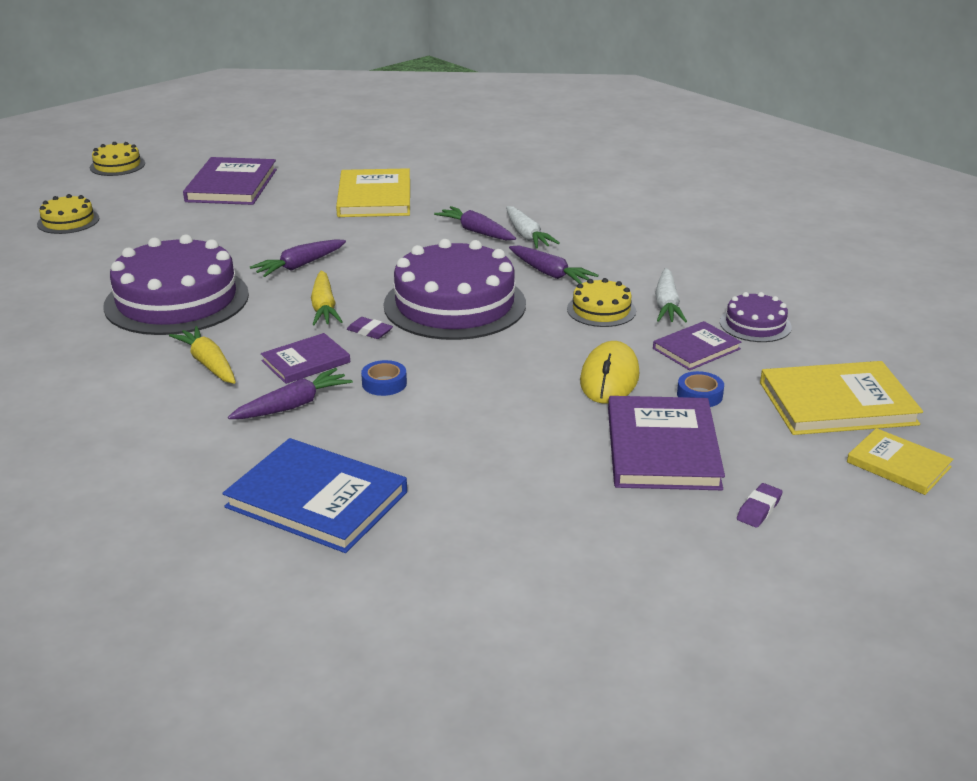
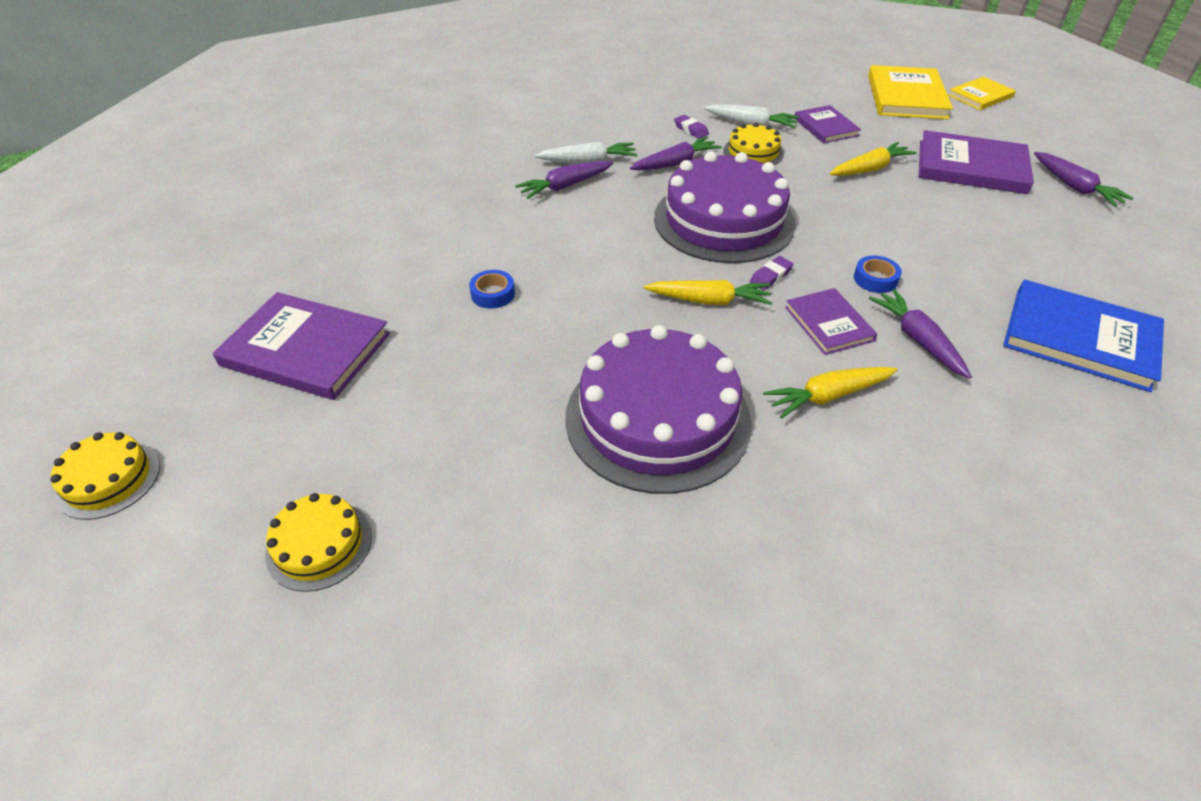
camera: 75 degrees left, 15 degrees up
blue book [223,438,407,553] -> blue book turned 75 degrees clockwise [1003,280,1164,392]
purple carrot [250,239,346,277] -> purple carrot moved to [1034,152,1134,207]
yellow book [336,168,410,217] -> none
yellow mouse [580,341,639,403] -> yellow carrot [830,142,917,176]
blue tape [677,371,724,407] -> blue tape moved to [469,270,515,309]
purple cake [720,292,792,342] -> none
purple eraser [737,483,783,528] -> purple eraser moved to [674,115,709,139]

